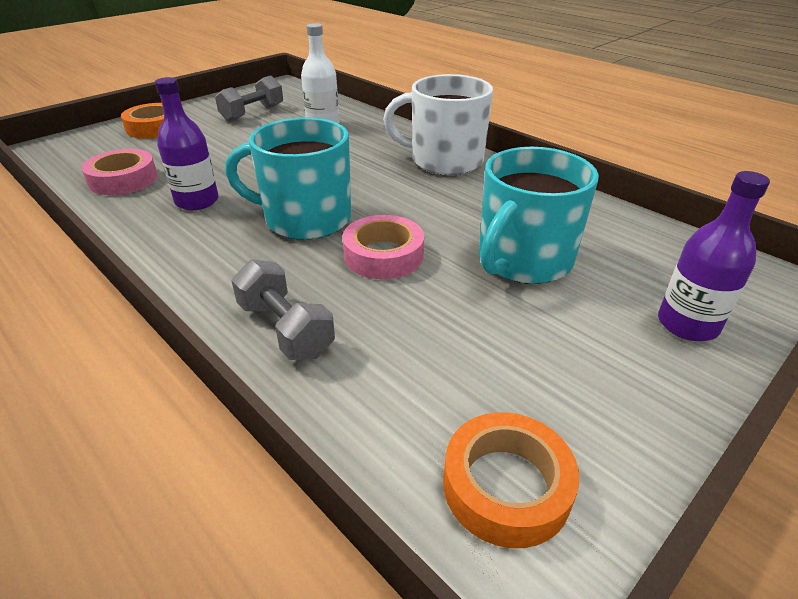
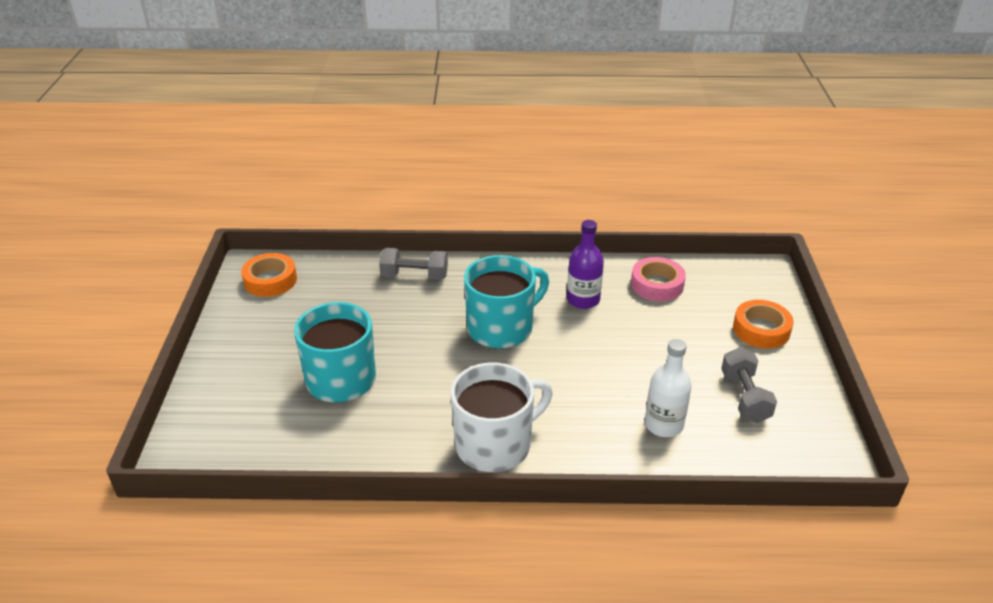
camera: 135 degrees right, 0 degrees up
pink tape [342,215,424,279] -> none
purple bottle [658,171,770,341] -> none

